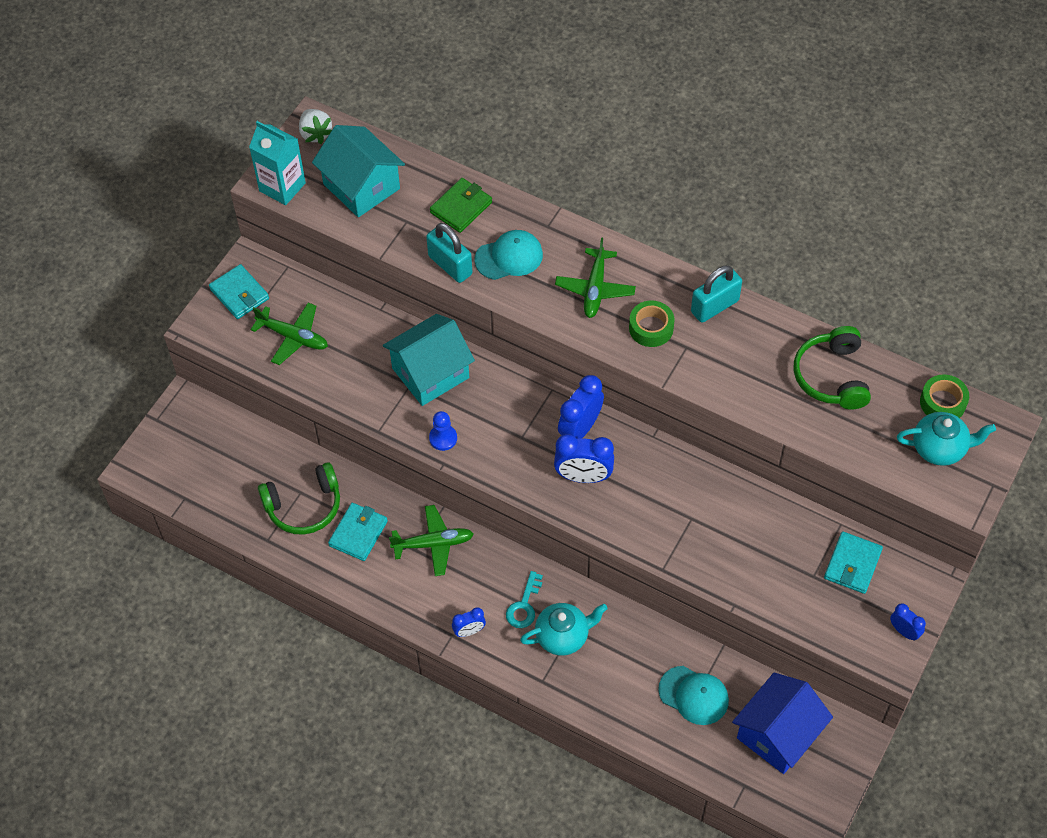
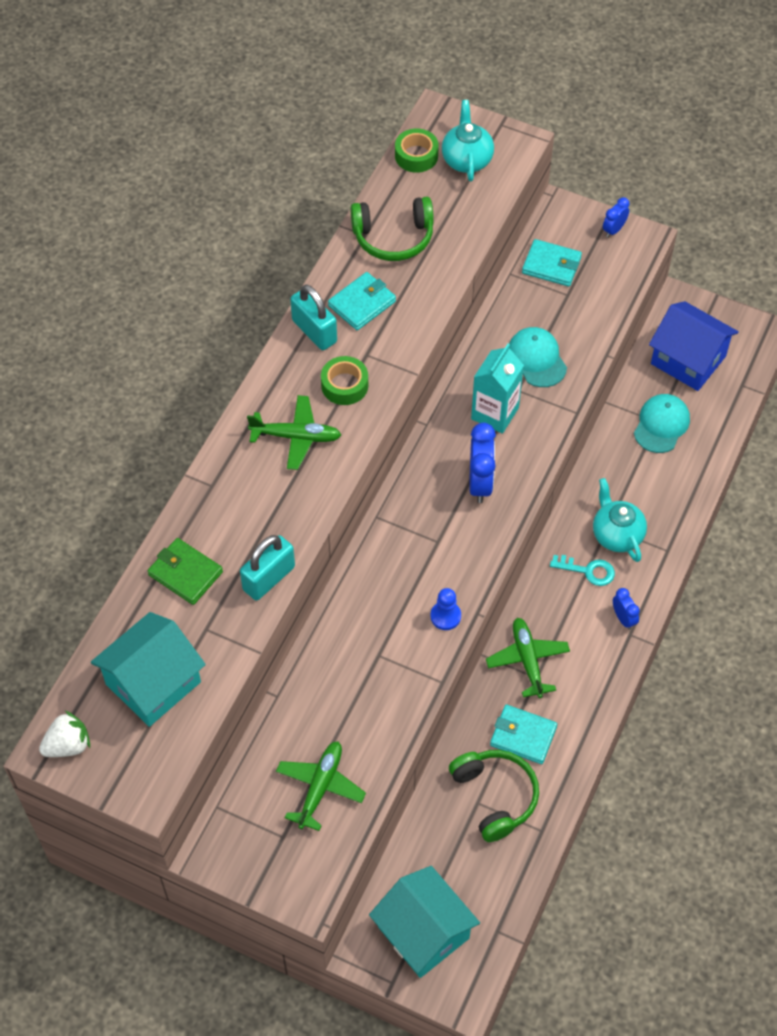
camera: 95 degrees left, 0 degrees up
turquoise wallet [209,264,269,319] -> turquoise wallet moved to [328,272,396,330]
turquoise carton [249,121,306,205] -> turquoise carton moved to [471,343,524,433]
turquoise house [383,314,475,406] -> turquoise house moved to [369,866,480,978]
turquoise cap [474,230,543,280] -> turquoise cap moved to [509,327,567,387]
blue clock [558,375,604,439] -> none

